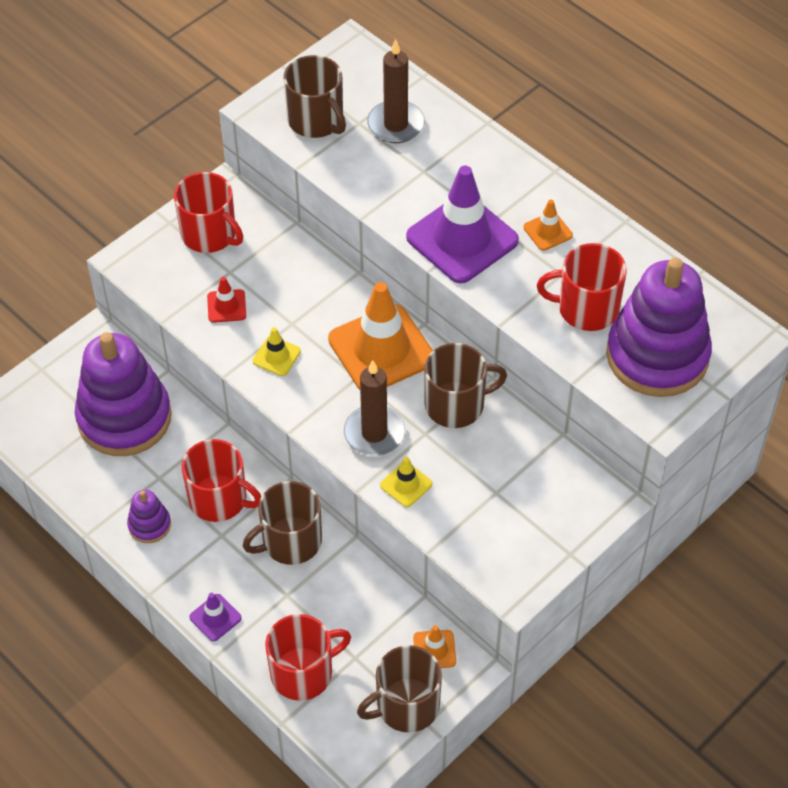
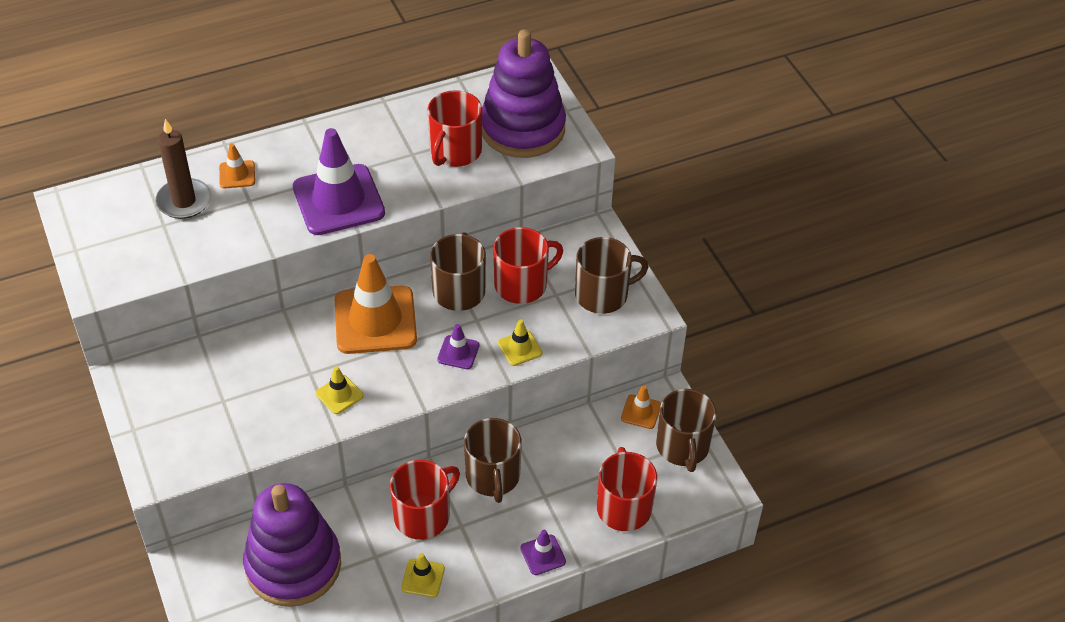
camera: 70 degrees left, 5 degrees down
purple stacking toy [127,489,171,543] -> yellow traffic cone [401,553,445,597]
red mug [174,172,243,253] -> red mug moved to [493,227,563,304]
red traffic cone [207,277,246,323] -> none
brown mug [283,55,346,138] -> brown mug moved to [575,237,648,314]
brown candle [344,360,405,456] -> purple traffic cone [437,324,479,369]
orange traffic cone [523,200,573,251] -> orange traffic cone moved to [219,143,255,188]

